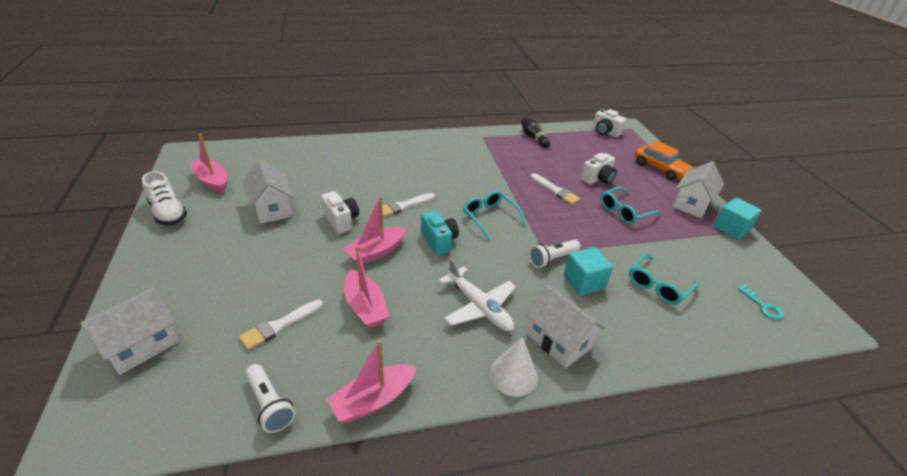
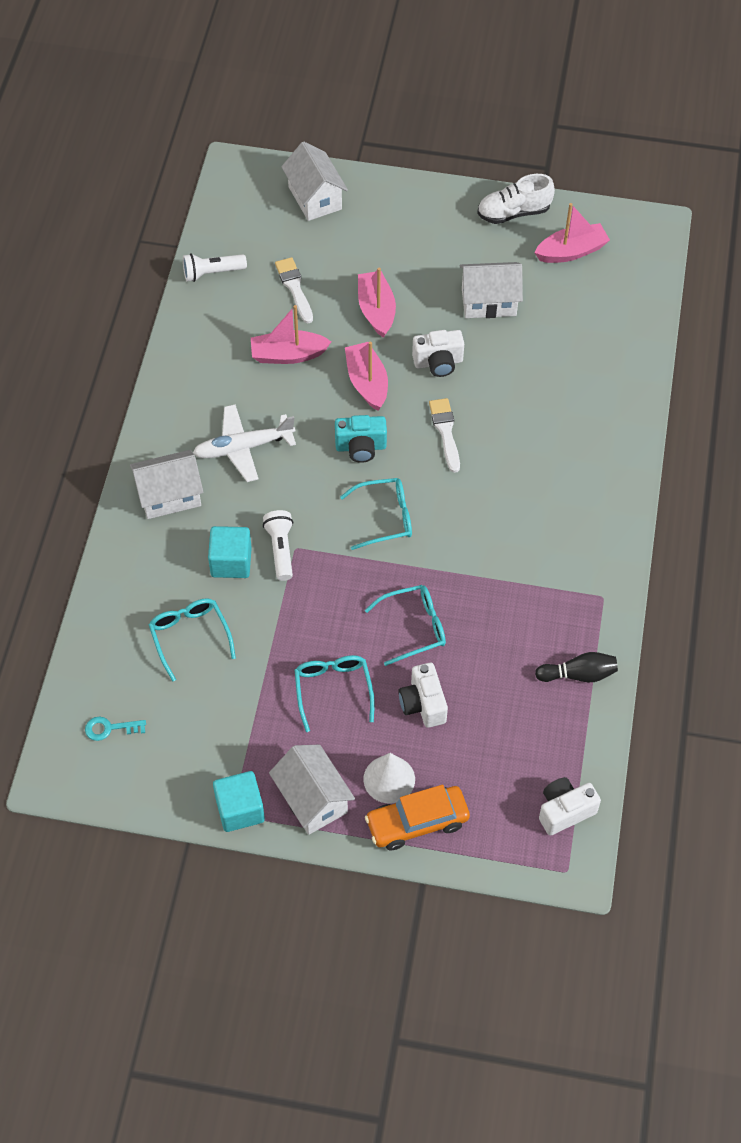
camera: 115 degrees right, 20 degrees up
pink boat [327,340,416,423] -> pink boat moved to [358,268,396,338]
white cone [490,337,538,397] -> white cone moved to [363,753,415,804]
white brush [531,173,580,205] -> turquoise glasses [365,585,446,666]

